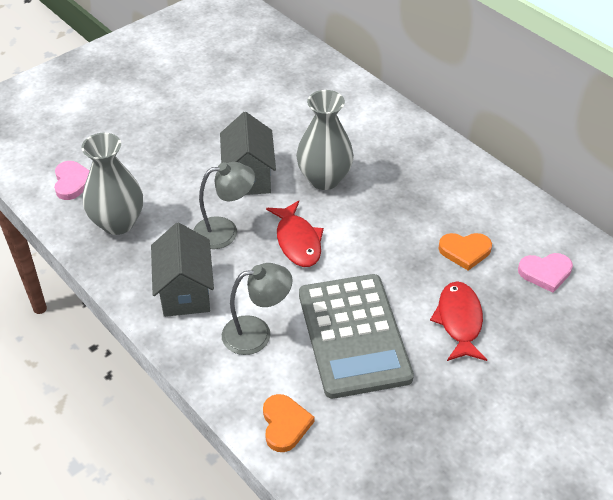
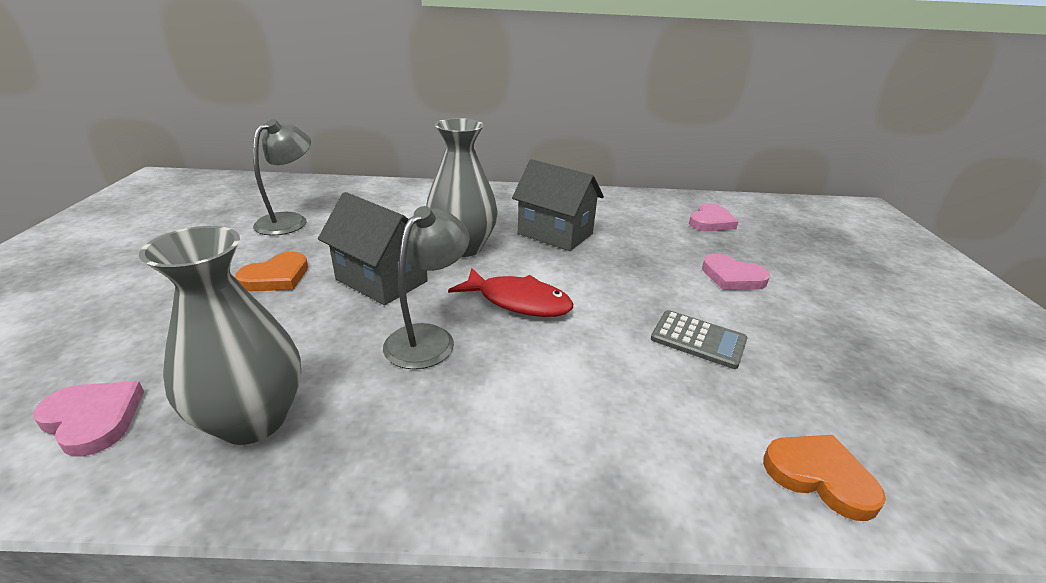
camera: 50 degrees left, 15 degrees down
grey house [151,222,214,317] -> grey house moved to [512,159,604,251]
grey lamp [222,263,293,355] -> grey lamp moved to [253,119,311,236]
grey calculator [299,274,414,399] -> grey calculator [651,310,747,369], size x0.46
red fish [430,281,487,361] -> pink heart [702,254,770,290]
orange heart [438,233,492,271] -> orange heart moved to [235,252,308,291]

